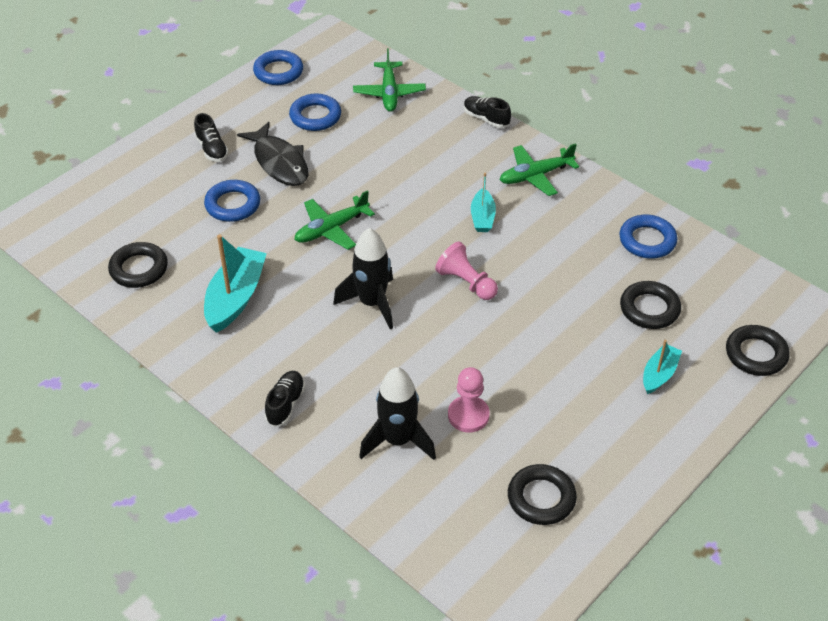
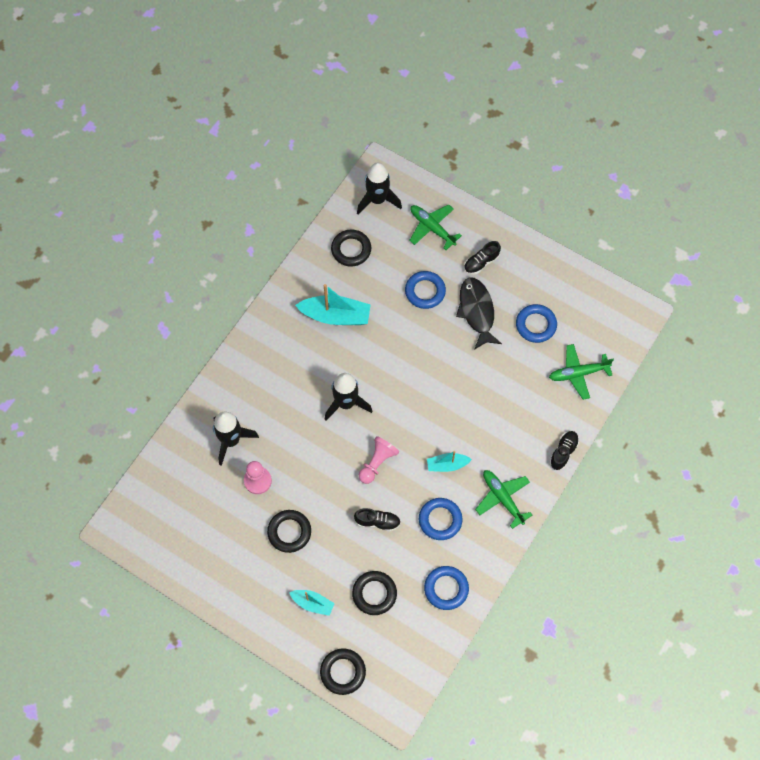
camera: 80 degrees right, 20 degrees up
black fish [237,122,308,186] -> black fish turned 120 degrees clockwise [456,277,502,350]
blue ring [253,50,303,85] -> blue ring moved to [419,498,463,540]
black shoe [265,371,305,427] -> black shoe moved to [354,508,401,531]
green plane [294,190,375,250] -> green plane moved to [409,205,462,250]
black ring [508,464,577,525] -> black ring moved to [267,510,311,553]
none -> black rocket [357,163,402,215]

